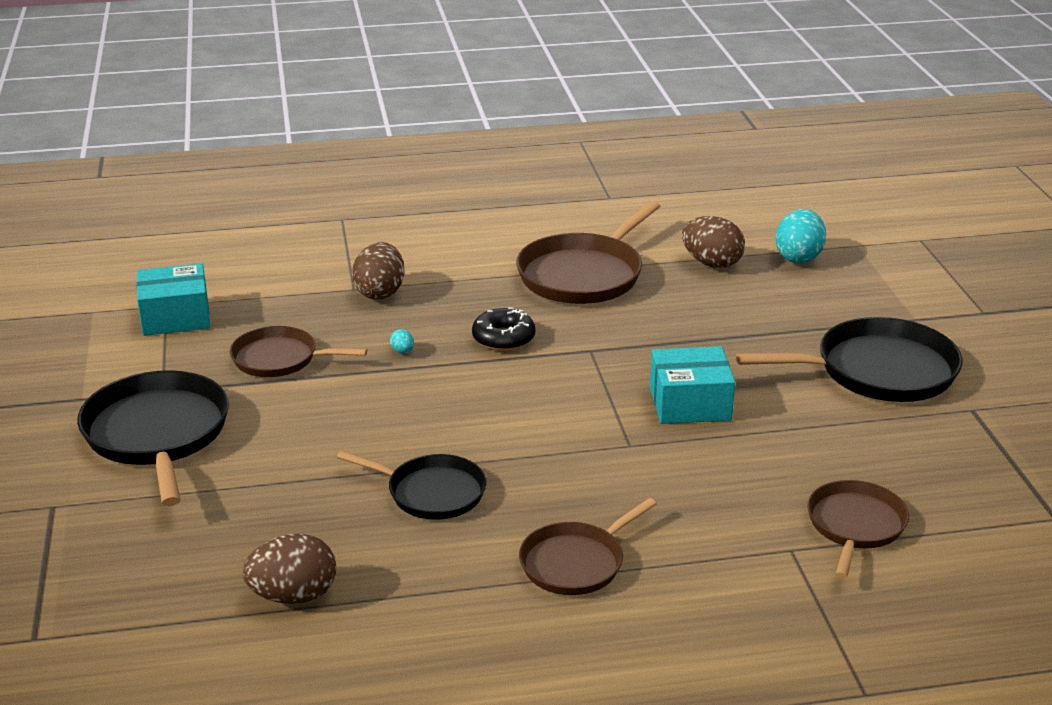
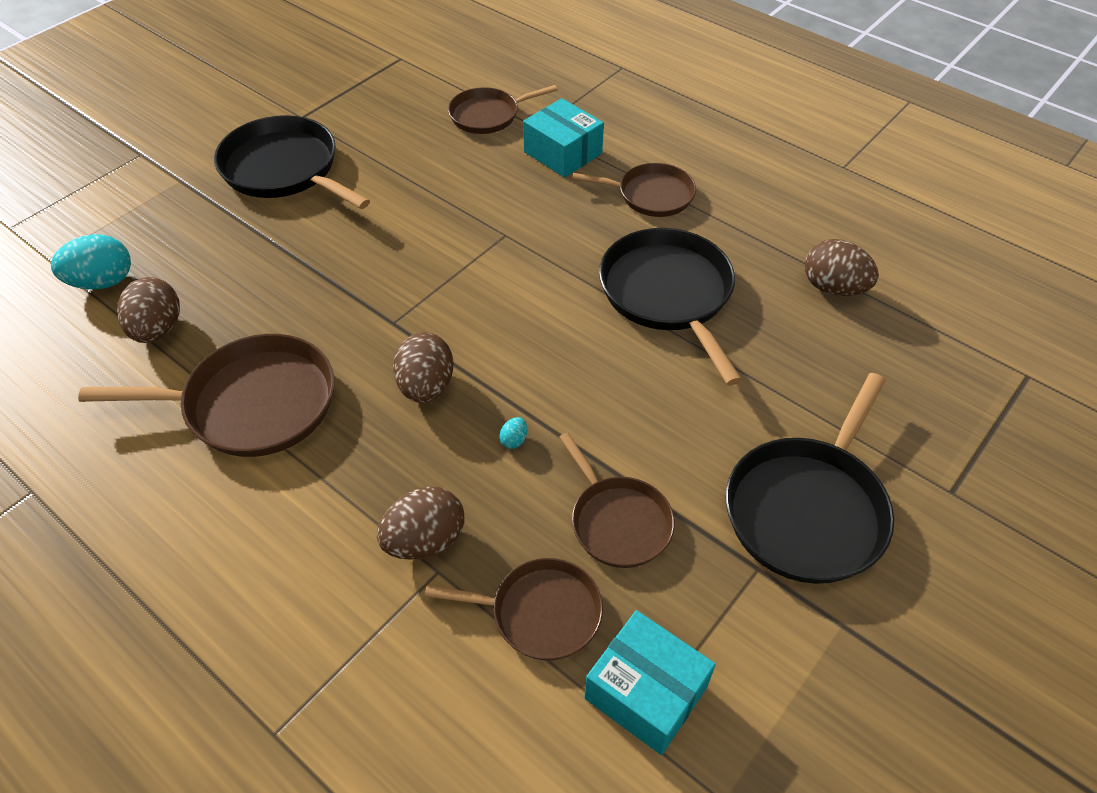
camera: 130 degrees left, 20 degrees up
black pan [337,451,486,520] -> black pan [599,228,742,385], size x1.61
black donut [472,307,535,351] -> brown egg [393,332,454,403]
turquoise box [650,346,735,424] -> turquoise box moved to [523,98,604,178]
none -> brown pan [425,558,603,661]

